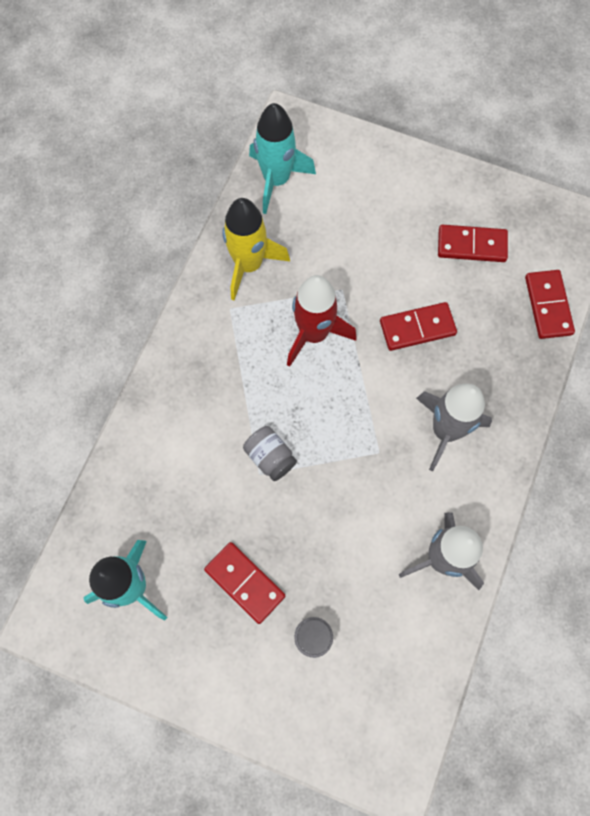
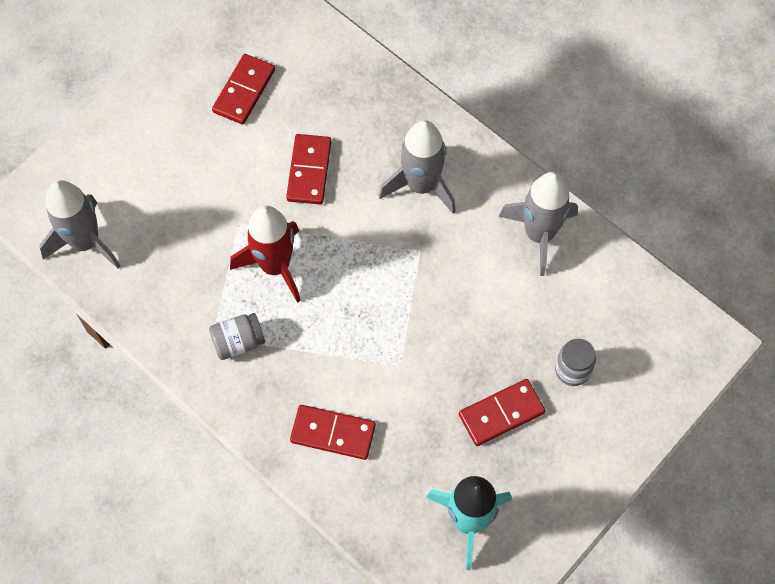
camera: 70 degrees left, 5 degrees down
yellow rocket [222,198,290,300] -> none
grey jar [243,426,297,481] -> grey jar moved to [209,313,265,360]
turquoise rocket [249,103,316,214] -> grey rocket [39,180,121,269]
red domino [525,270,575,339] -> red domino moved to [290,405,376,460]

